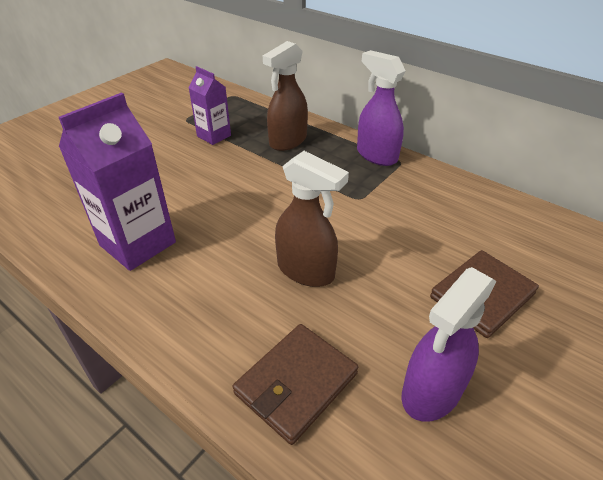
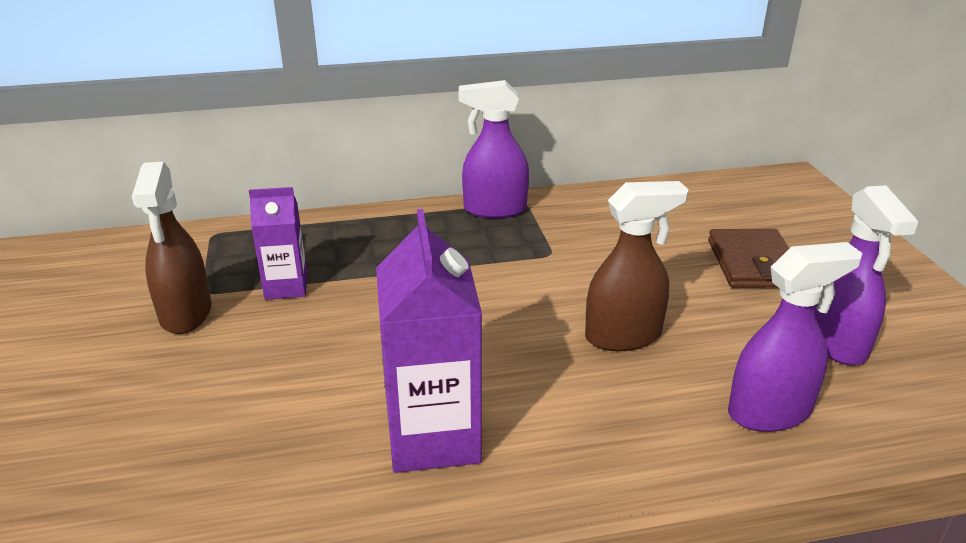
camera: 50 degrees left, 10 degrees down
brown wallet [233,324,358,445] -> purple spray bottle [728,242,862,432]
brown spray bottle [263,41,308,151] -> brown spray bottle moved to [132,161,211,334]

